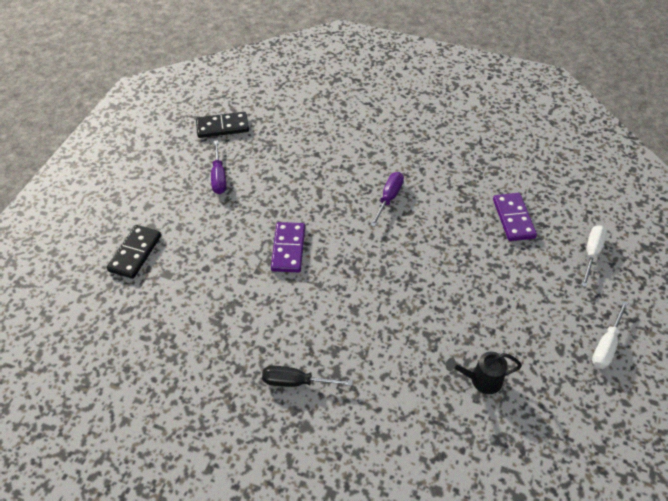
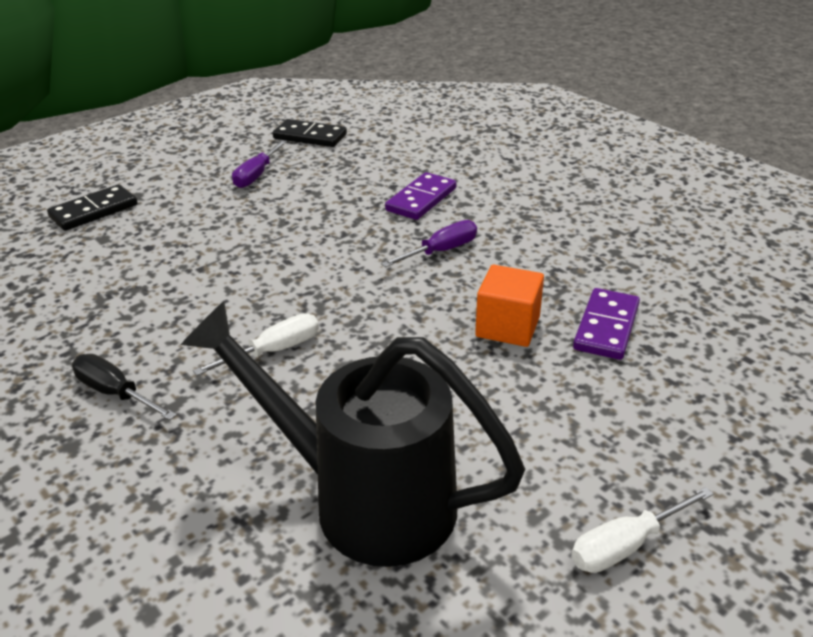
camera: 30 degrees right, 15 degrees down
purple domino [271,222,305,272] -> purple domino moved to [385,172,456,220]
black watering can [446,352,522,394] -> black watering can [181,301,525,567], size x2.42
white screwdriver [581,225,607,287] -> white screwdriver moved to [193,313,319,376]
none -> orange cube [475,265,544,347]

